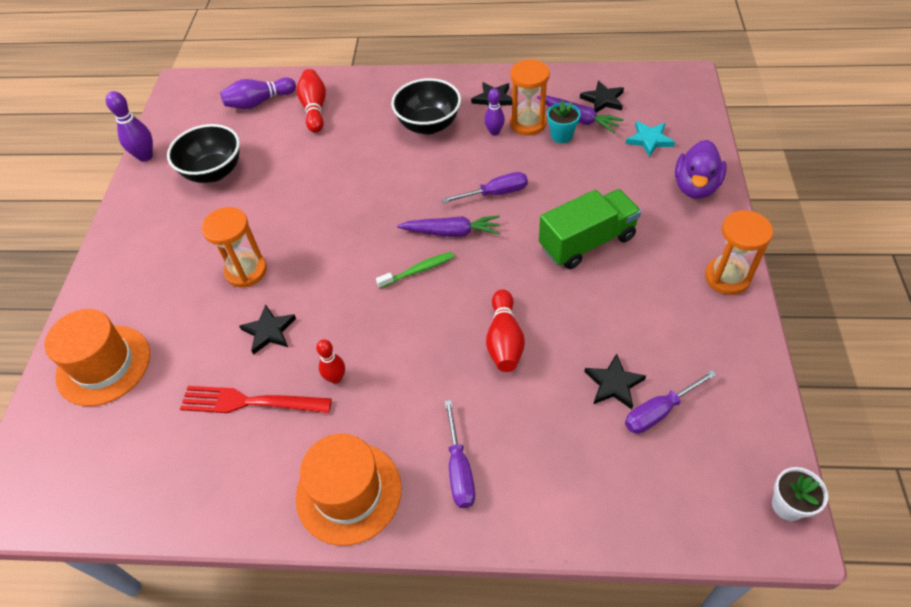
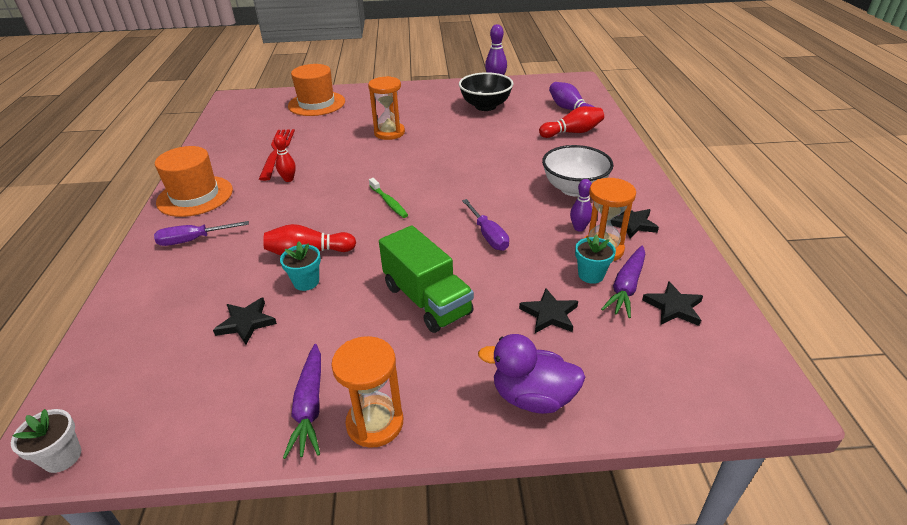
camera: 80 degrees right, 15 degrees down
black star [239,304,296,355] -> black star moved to [519,288,578,333]
black bowl [391,78,461,135] -> white bowl [542,145,614,196]
purple carrot [397,215,500,237] -> purple carrot moved to [283,344,321,459]
purple screwdriver [625,370,717,434] -> none
turquoise star [626,121,675,157] -> none
none -> turquoise flower pot [280,241,321,291]

